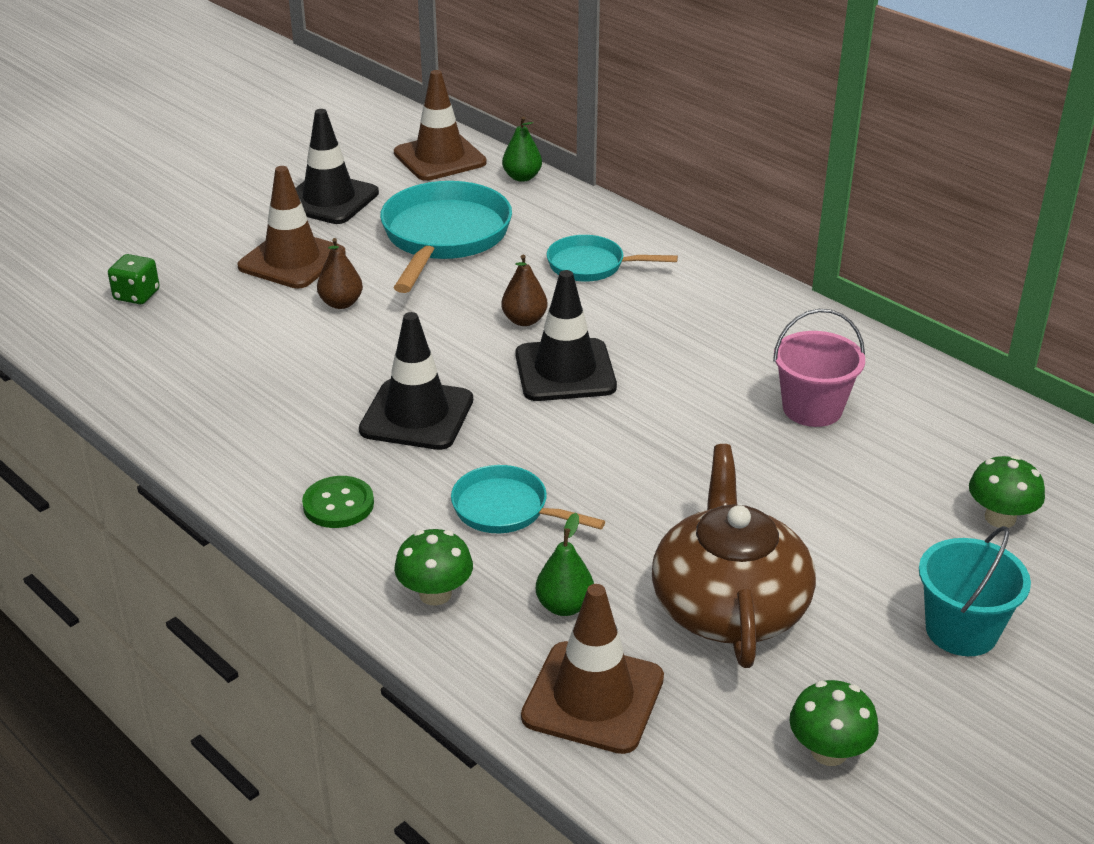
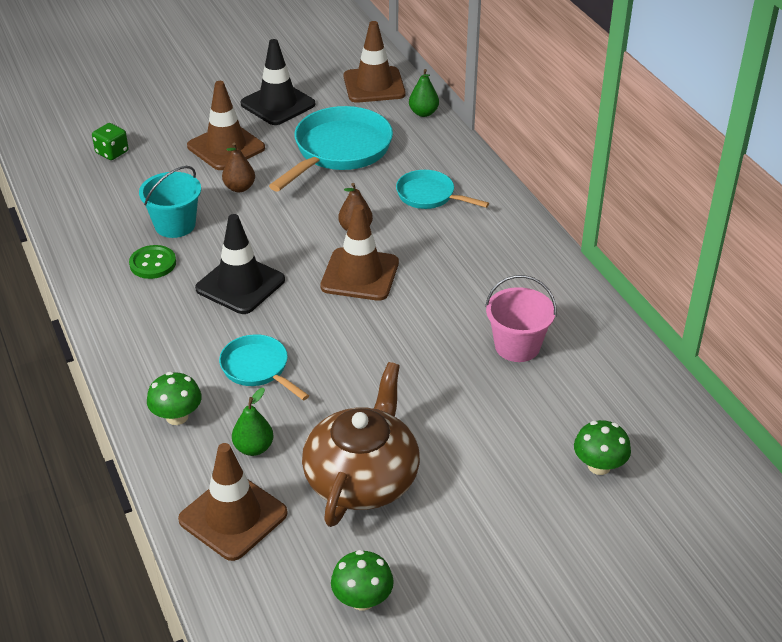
camera: 20 degrees right, 5 degrees up
green button [302,476,374,528] -> green button moved to [129,245,176,279]
black traffic cone [515,270,617,401] -> brown traffic cone [320,204,399,301]
turquoise bucket [919,526,1031,656] -> turquoise bucket moved to [139,166,201,238]

